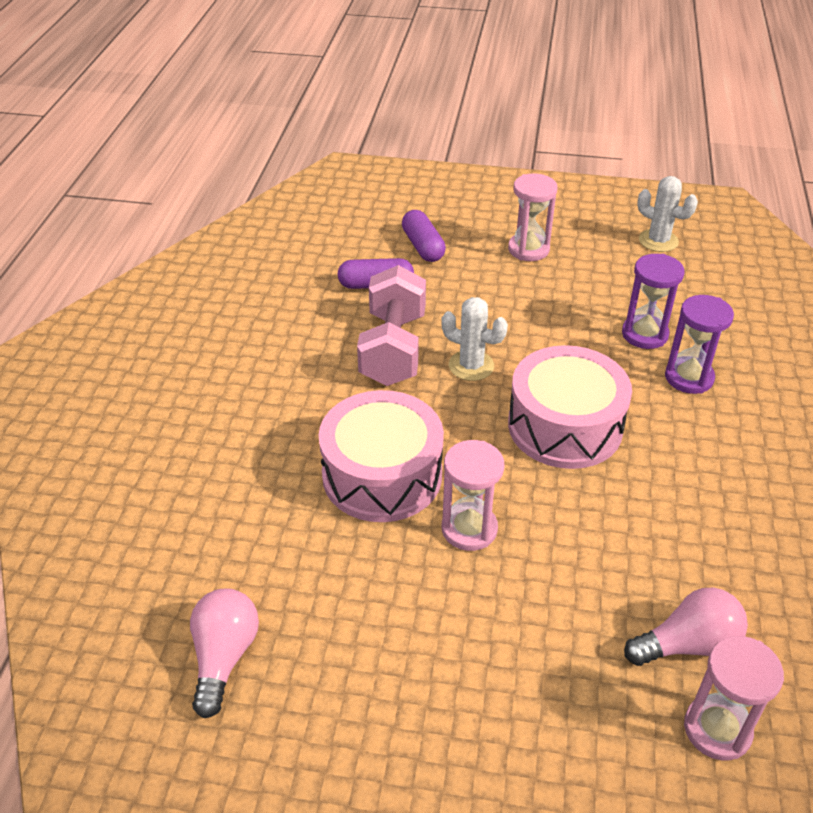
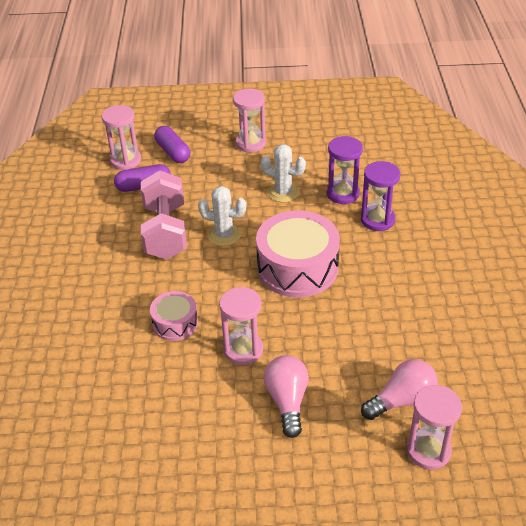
camera: 10 degrees left, 0 degrees up
pink light bulb [190,588,259,718] -> pink light bulb moved to [264,355,309,438]
pink drum [319,390,444,522] -> pink drum [150,291,198,341], size x0.53
white cactus [637,176,698,252] -> white cactus moved to [261,144,306,202]
none -> pink hourglass [102,105,141,170]

